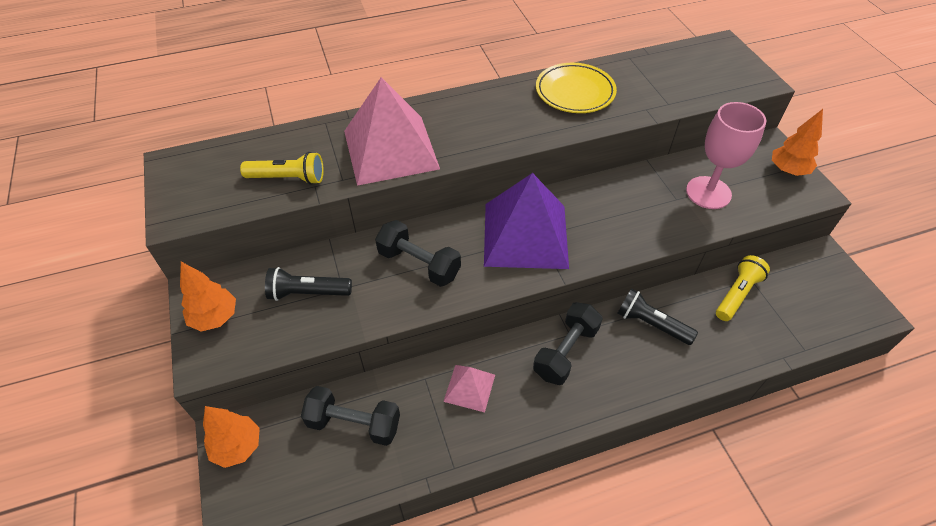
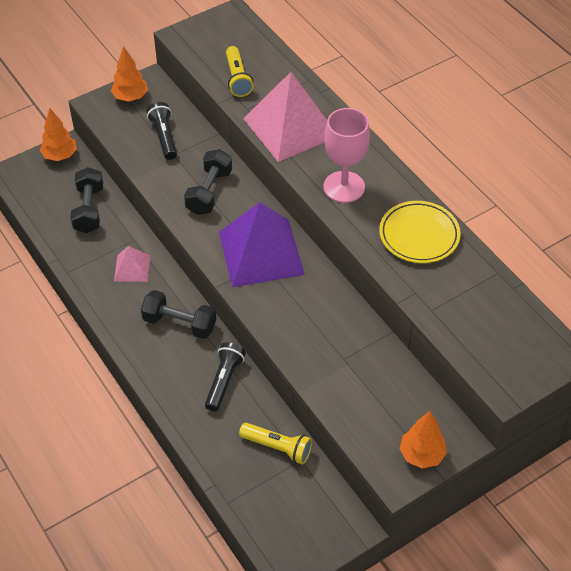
camera: 75 degrees right, 0 degrees up
pink goblet [686,102,766,209] -> pink goblet moved to [323,108,370,203]

